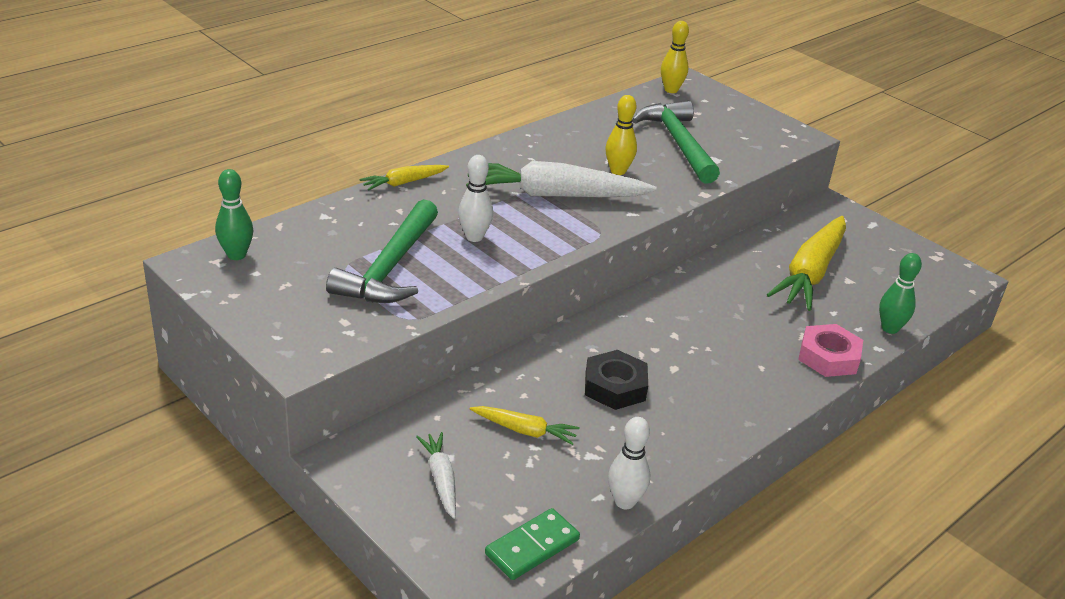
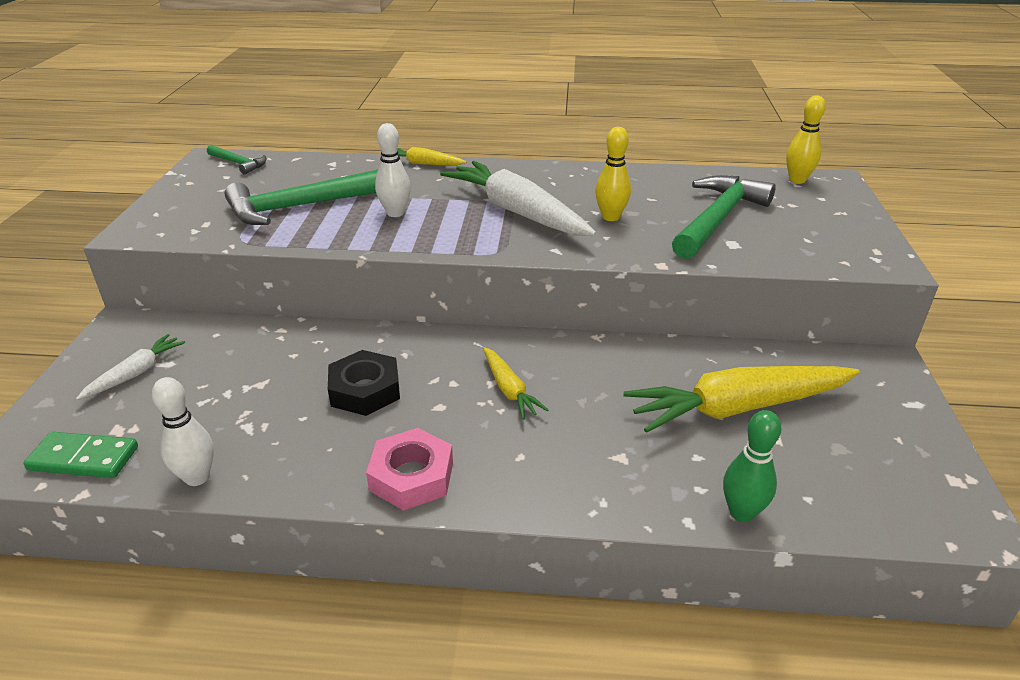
camera: 50 degrees right, 0 degrees up
green bowling pin [215,169,253,260] -> green hammer [207,145,267,175]
yellow carrot [470,406,580,445] -> yellow carrot moved to [483,347,548,420]
pink nut [798,324,863,377] -> pink nut moved to [366,428,453,511]

